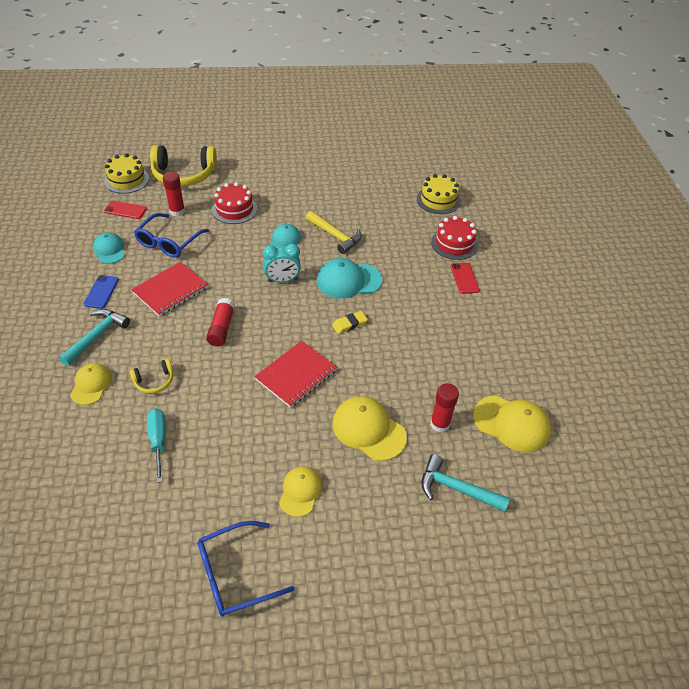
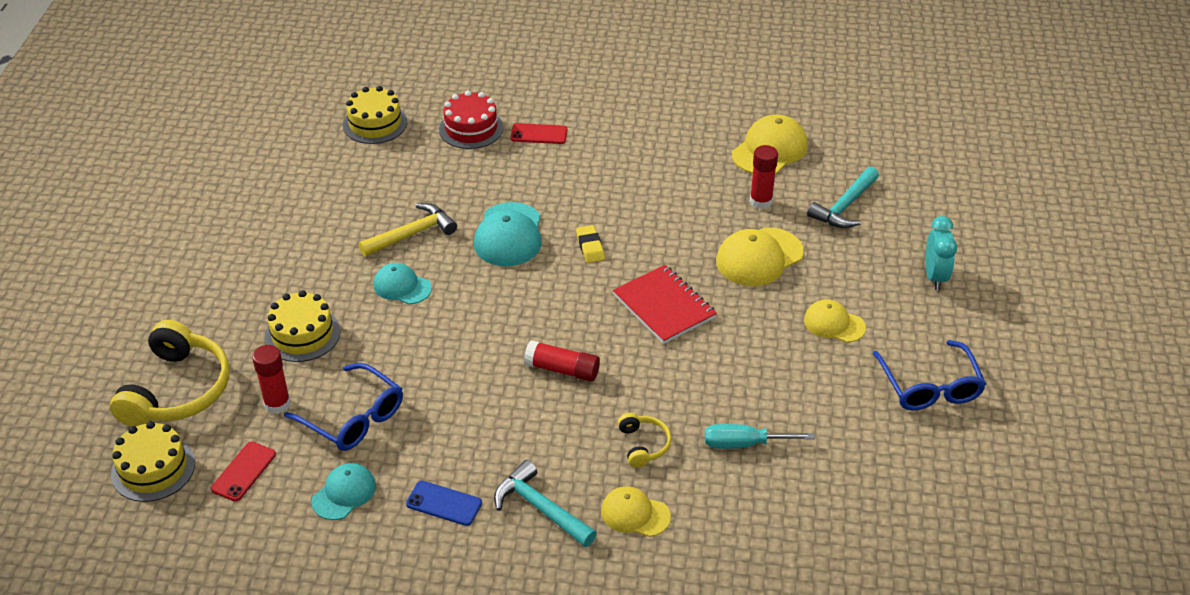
camera: 75 degrees left, 5 degrees down
turquoise cap [93,233,125,264] -> turquoise cap turned 135 degrees clockwise [312,463,376,520]
red notebook [131,262,208,316] -> none
red cake [212,182,257,224] -> yellow cake [265,290,340,362]
turquoise clock [263,244,301,282] -> turquoise clock moved to [925,216,957,290]

